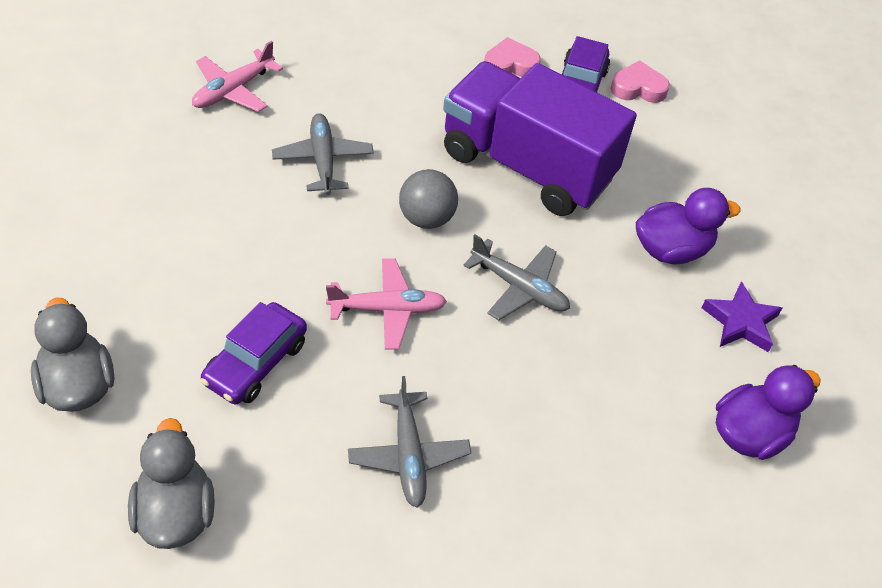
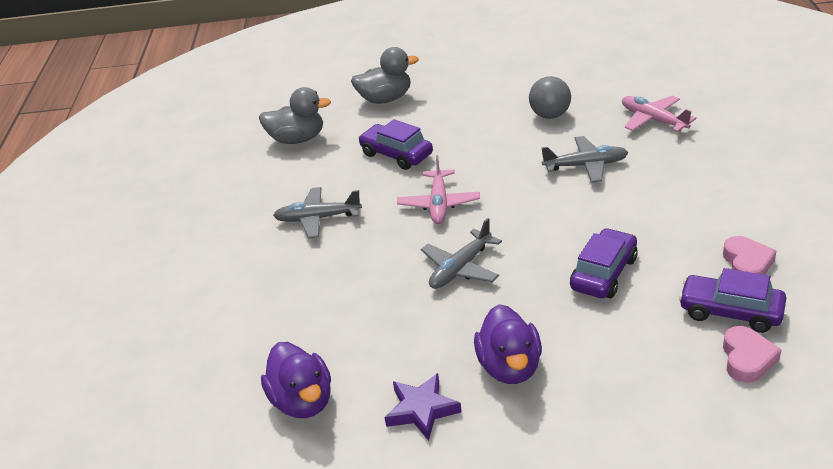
camera: 105 degrees right, 15 degrees down
grey ball [399,169,458,229] -> grey ball moved to [529,76,571,119]
purple truck [443,61,637,216] -> purple car [570,228,638,298]

